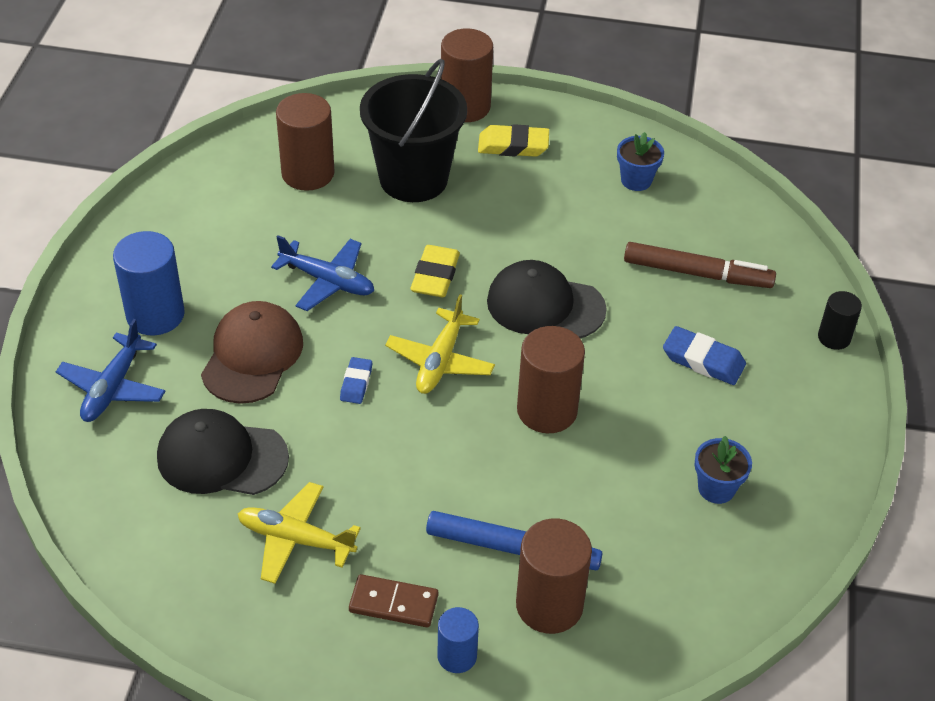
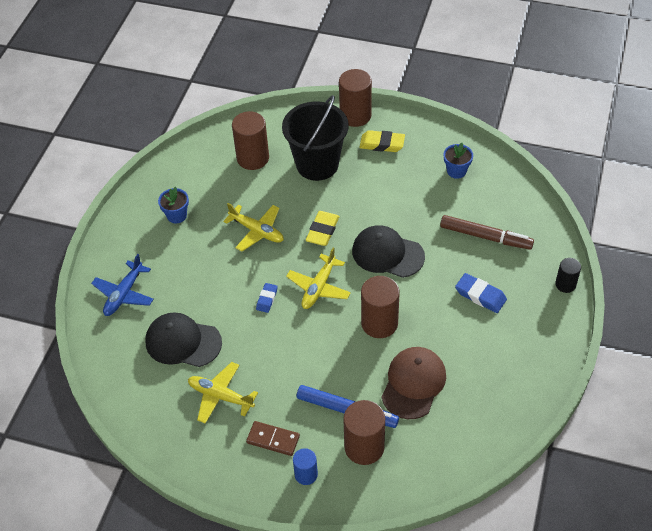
camera: 10 degrees right, 5 degrees up
blue cylinder [113,231,185,335] -> none
brown cap [201,301,303,404] -> brown cap moved to [381,347,446,419]
blue plane [271,235,374,311] -> yellow plane [223,203,284,251]
blue flower pot [694,436,752,504] -> blue flower pot moved to [158,187,189,224]

